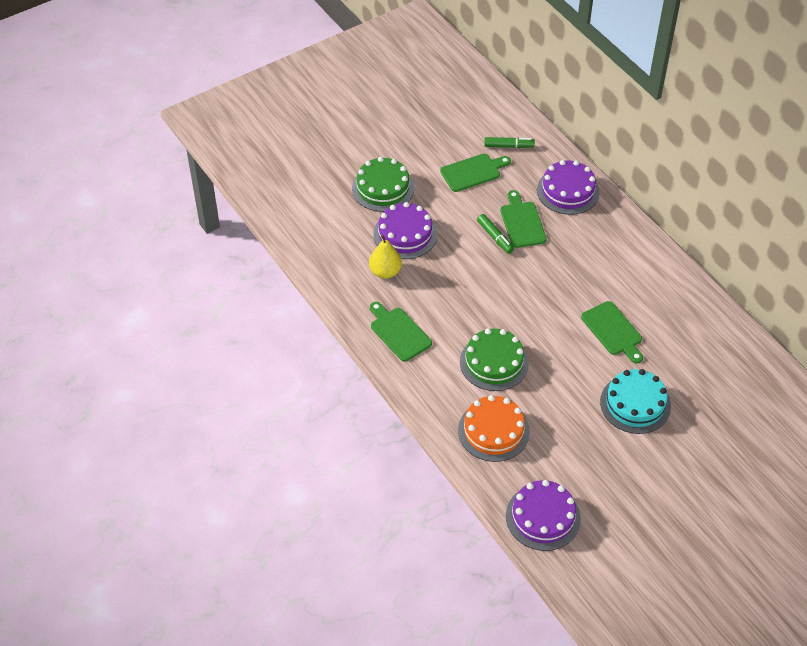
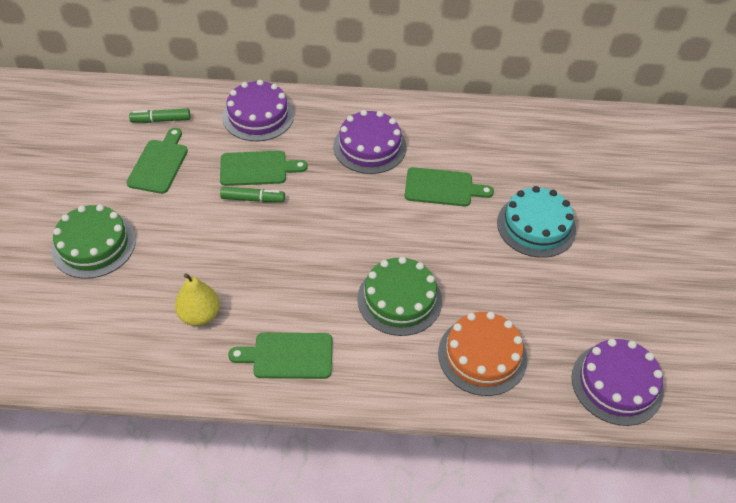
camera: 55 degrees left, 0 degrees up
purple cake [373,202,437,259] -> purple cake moved to [333,110,406,174]
green marker [484,137,535,148] -> green marker turned 135 degrees counterclockwise [129,109,190,123]
green cutting board [500,190,547,248] -> green cutting board turned 150 degrees clockwise [220,151,308,186]

